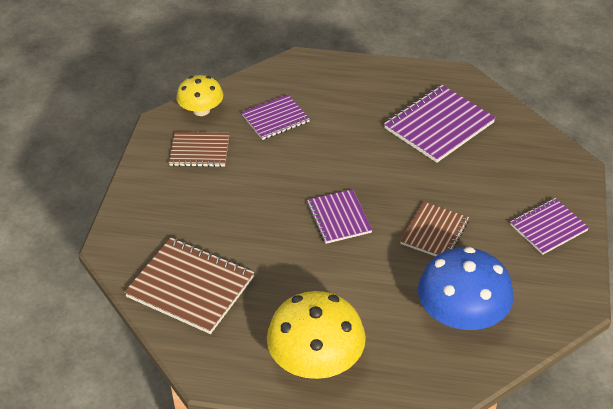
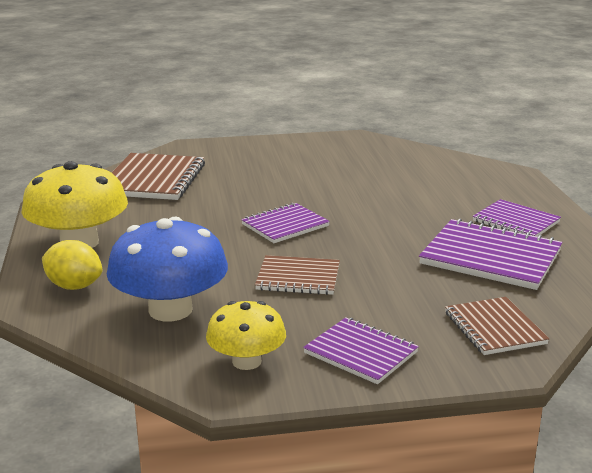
camera: 70 degrees right, 20 degrees down
brown notebook [169,132,229,167] -> brown notebook moved to [445,297,549,355]
yellow mushroom [176,75,223,116] -> yellow mushroom moved to [206,301,286,370]
purple notebook [241,94,310,140] -> purple notebook moved to [473,199,561,237]
none -> yellow lemon [42,240,102,290]

